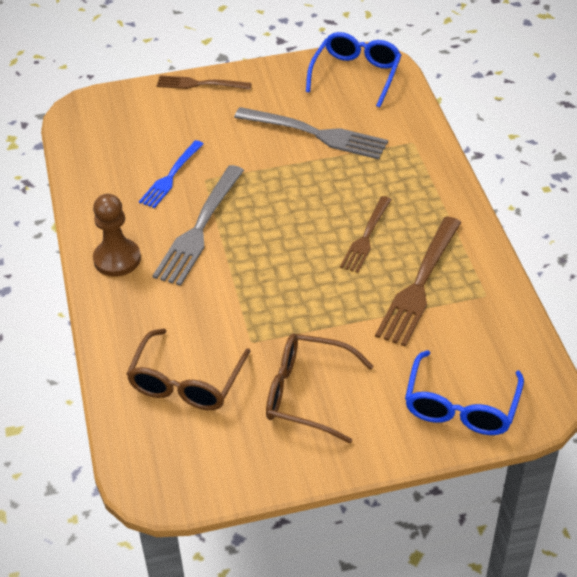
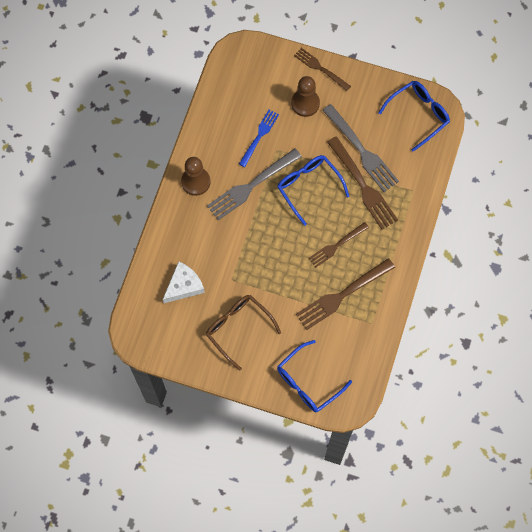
camera: 30 degrees right, 25 degrees up
brown glasses [126,328,251,410] -> white cheese [163,261,205,303]
blue fork [139,140,203,208] -> blue fork turned 150 degrees clockwise [239,110,279,167]
none -> blue glasses [277,155,349,226]
none -> brown pawn [291,76,320,117]
none -> brown fork [327,136,398,230]

